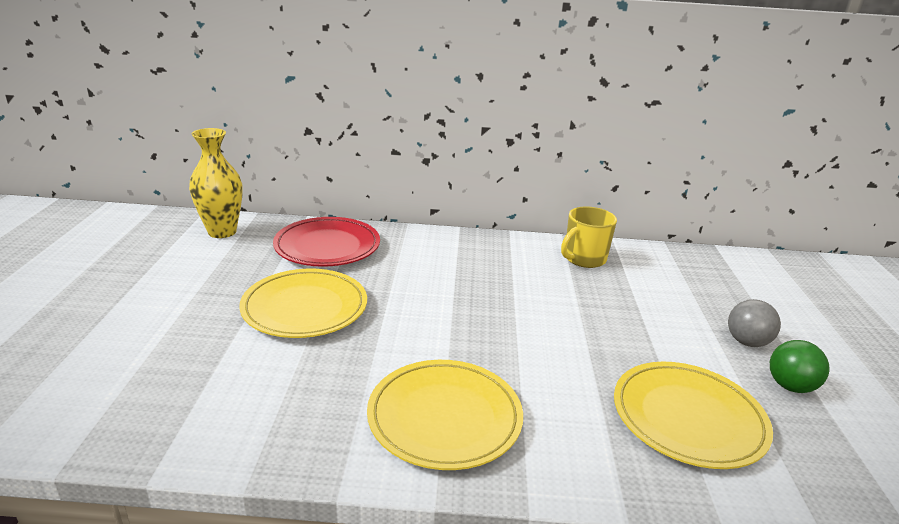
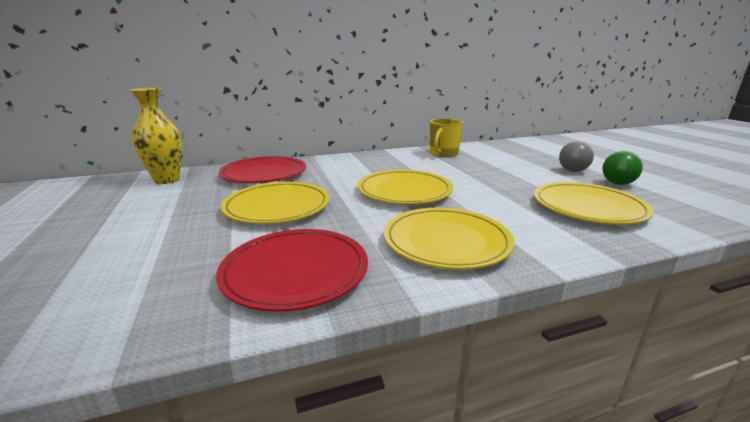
camera: 20 degrees left, 5 degrees down
none -> red plate [216,229,368,312]
none -> yellow plate [358,170,453,204]

